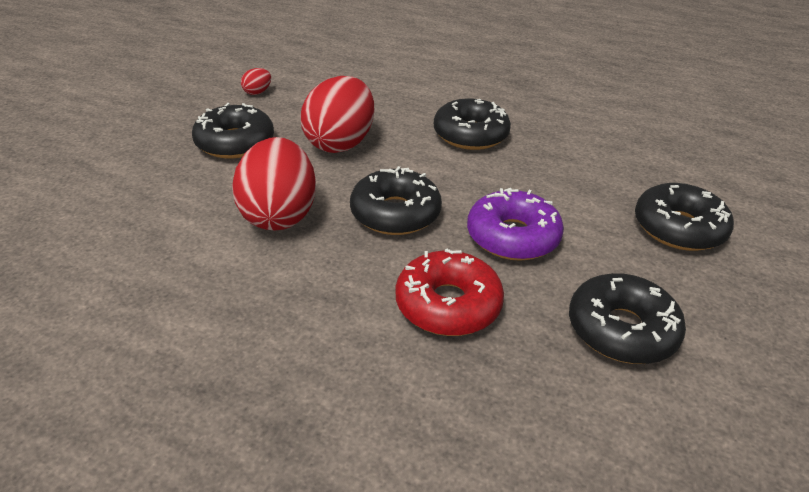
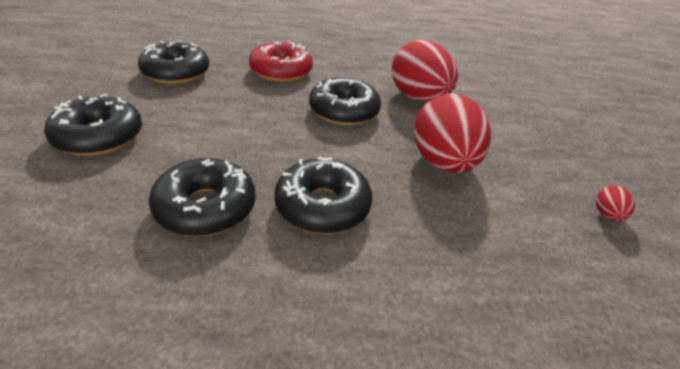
camera: 155 degrees right, 0 degrees up
black donut [192,103,274,159] -> black donut moved to [149,158,256,237]
purple donut [467,188,564,261] -> none

